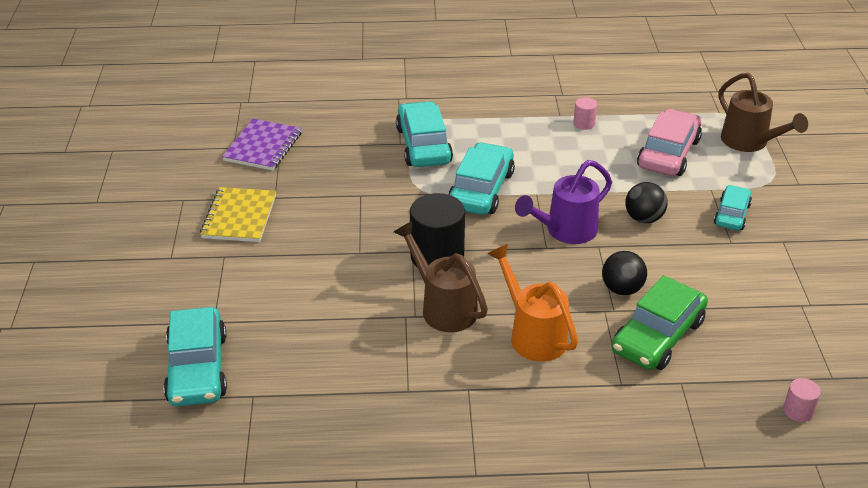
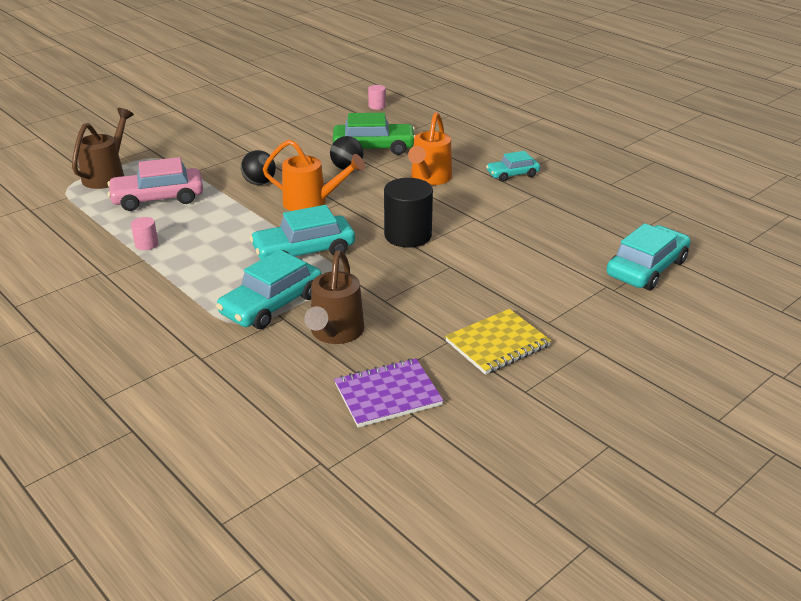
camera: 130 degrees left, 5 degrees down
brown watering can [394,221,488,332] -> brown watering can moved to [304,250,364,344]
purple watering can [515,160,612,244] -> orange watering can [263,139,365,211]
turquoise car [714,185,752,231] -> turquoise car moved to [486,151,540,182]

